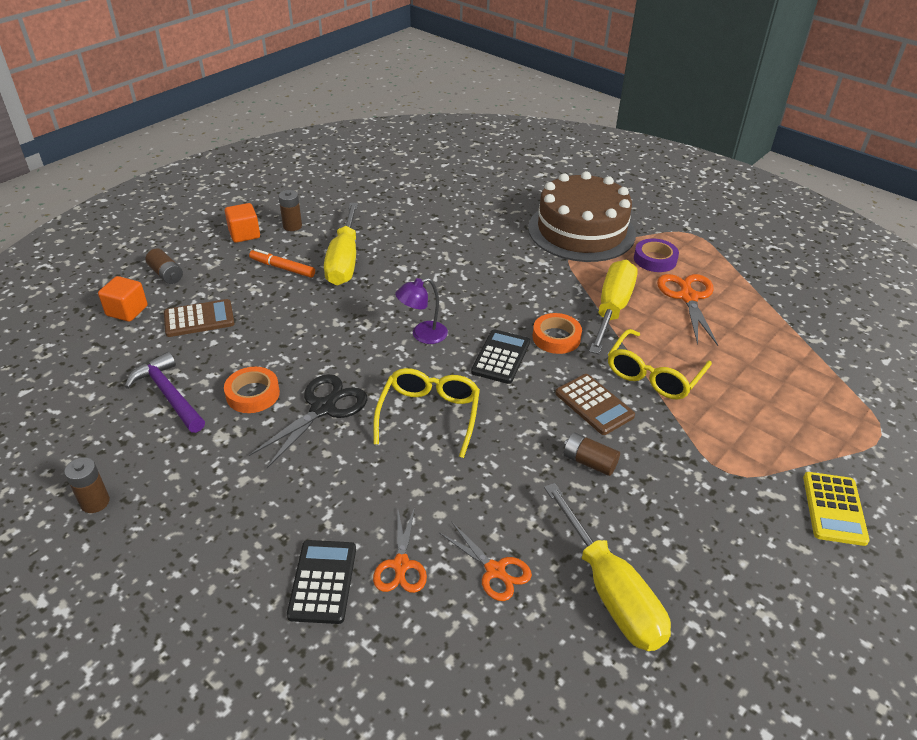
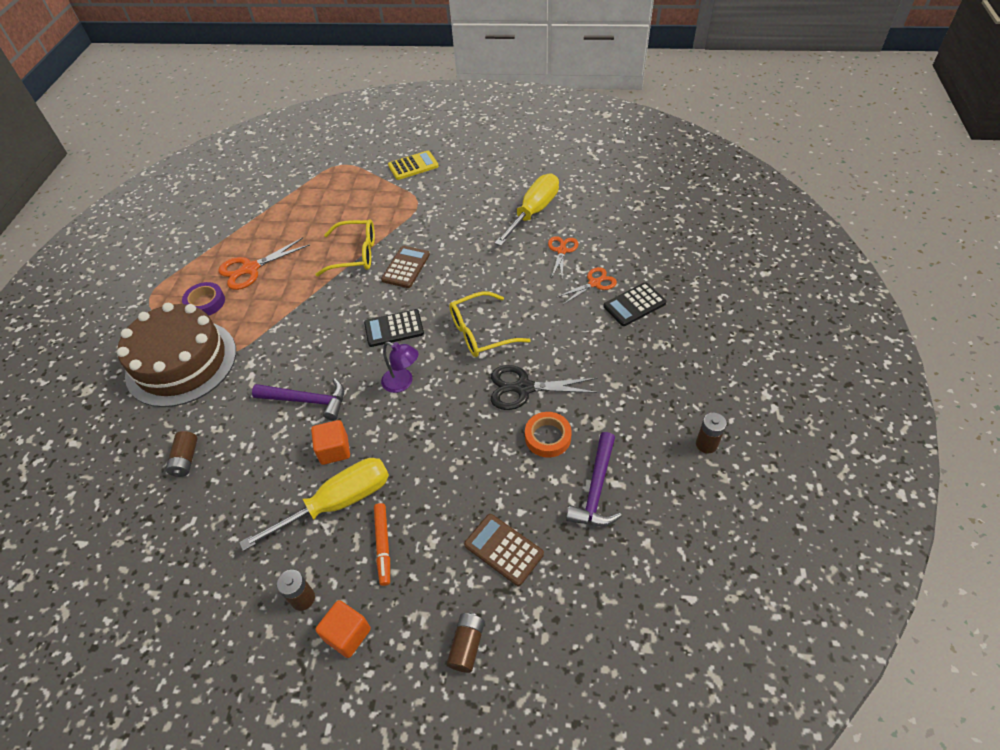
camera: 120 degrees left, 10 degrees up
orange cube [98,276,148,322] -> orange cube moved to [311,420,350,465]
orange tape [533,313,582,354] -> none
brown battery [564,432,620,476] -> brown battery moved to [166,431,197,477]
yellow screwdriver [589,260,637,354] -> none
none -> purple hammer [252,379,344,420]

